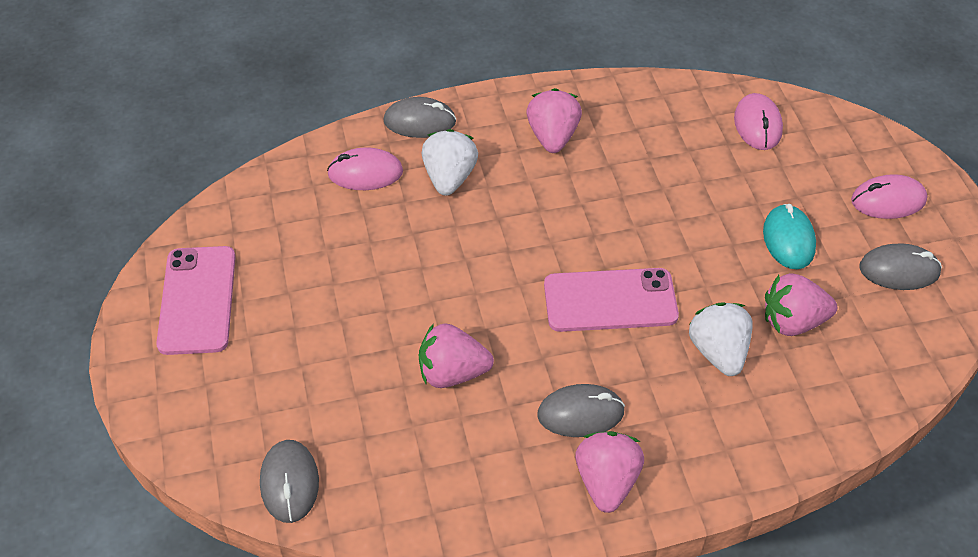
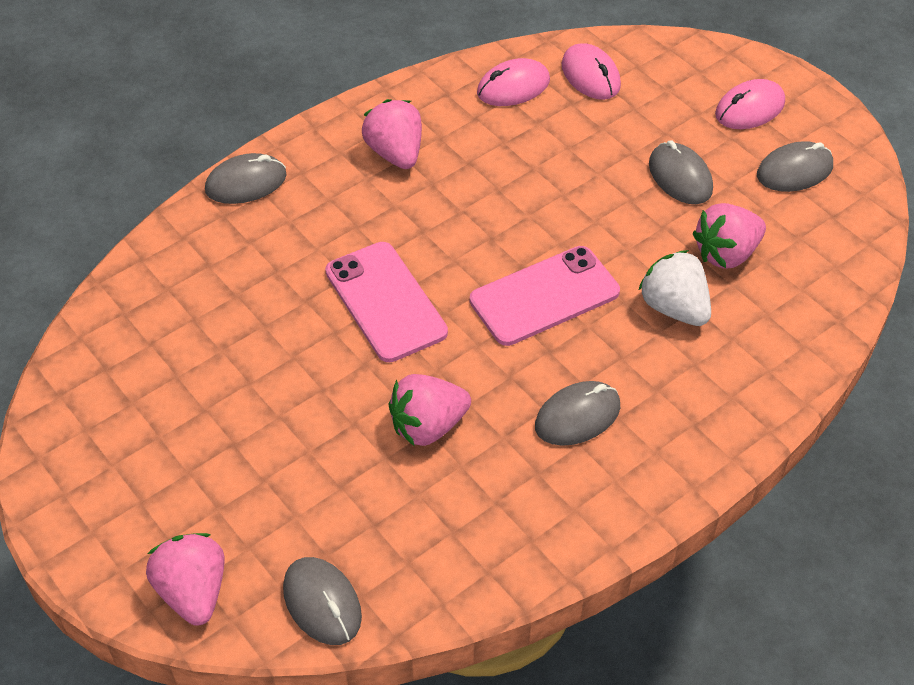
camera: 25 degrees left, 0 degrees up
pink phone [156,246,236,355] -> pink phone moved to [325,242,448,362]
pink mouse [327,147,403,190] -> pink mouse moved to [477,58,550,106]
white strawberry [422,129,478,196] -> none
pink strawberry [575,431,644,513] -> pink strawberry moved to [146,533,225,626]
turquoise mouse [763,204,816,269] -> grey mouse [649,140,713,204]

